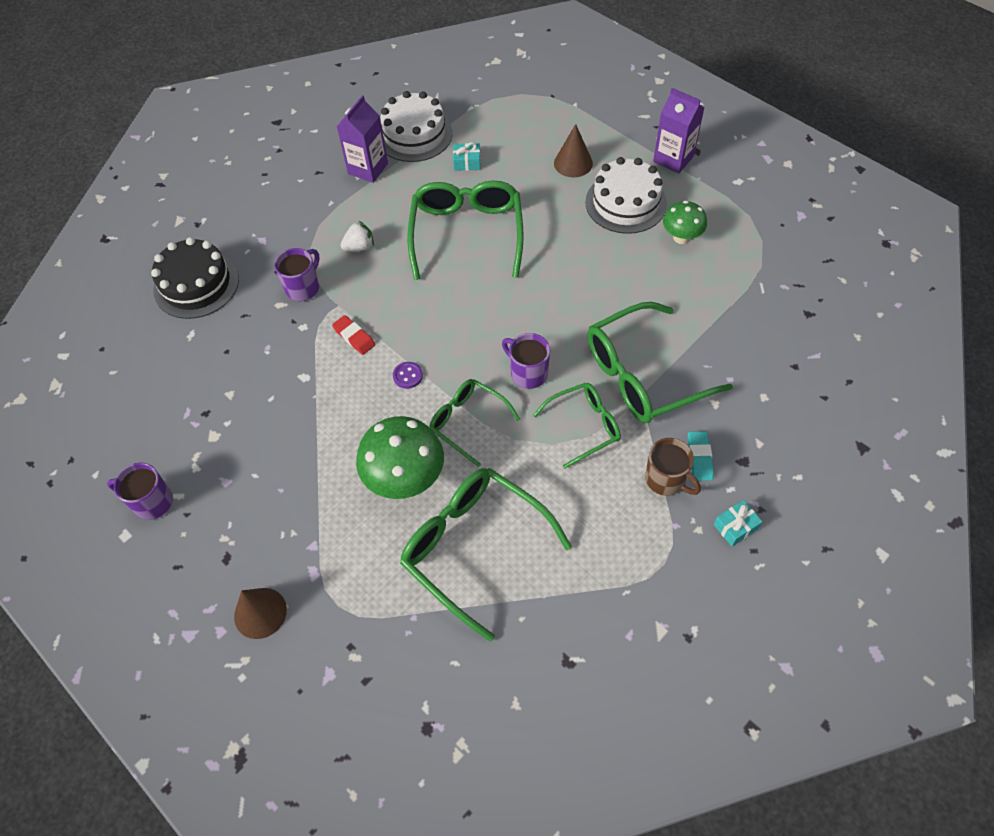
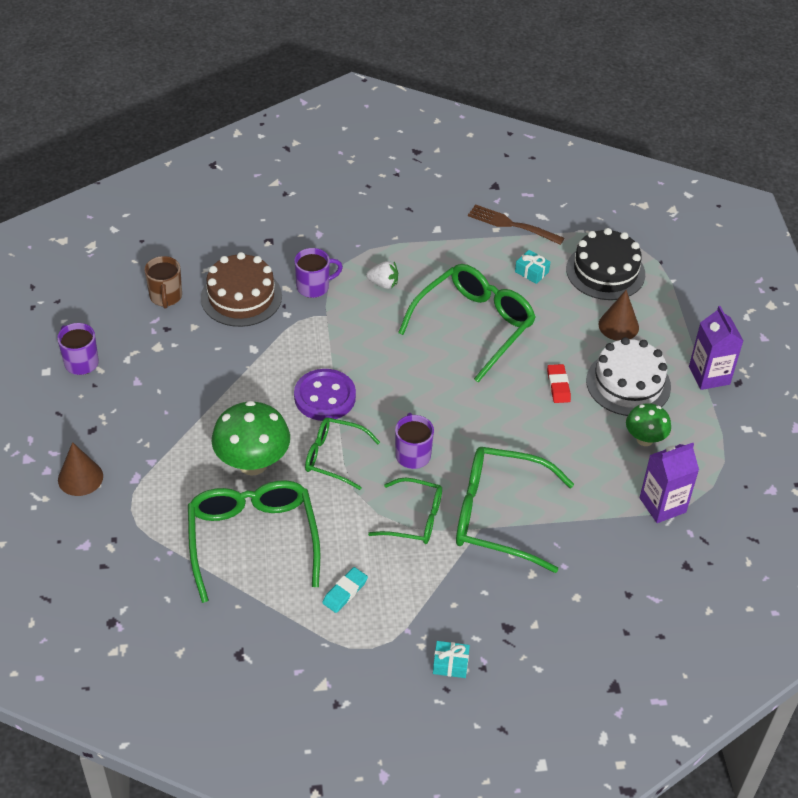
camera: 35 degrees right, 10 degrees down
black cake [151,237,239,319] -> black cake moved to [566,228,645,300]
red eraser [332,315,375,355] -> red eraser moved to [547,364,571,403]
purple carton [337,95,388,183] -> purple carton moved to [639,443,699,523]
white cake [381,91,453,162] -> brown fork [468,204,564,245]
purple button [393,362,423,389] -> purple button [294,369,356,421], size x2.20
green glasses [429,379,520,467] -> green glasses turned 60 degrees counterclockwise [305,418,380,490]
brown mug [645,438,701,496] -> brown mug moved to [144,256,182,309]
turquoise eraser [687,431,714,481] -> turquoise eraser moved to [322,567,368,613]
none -> brown cake [201,252,282,327]

